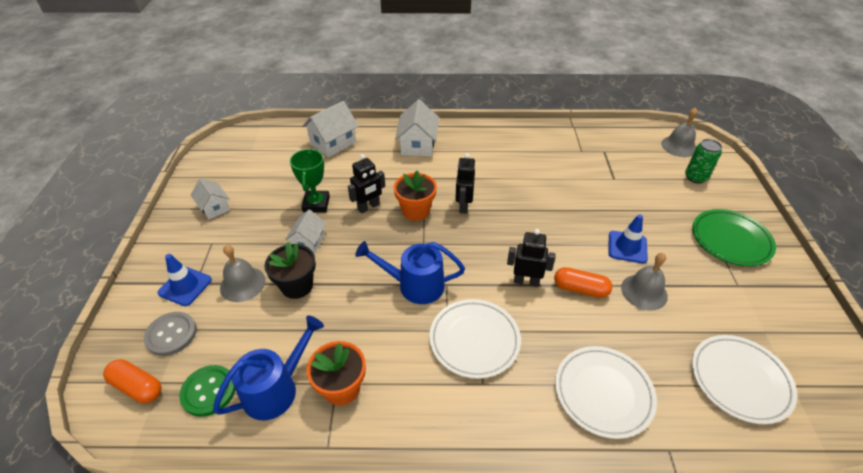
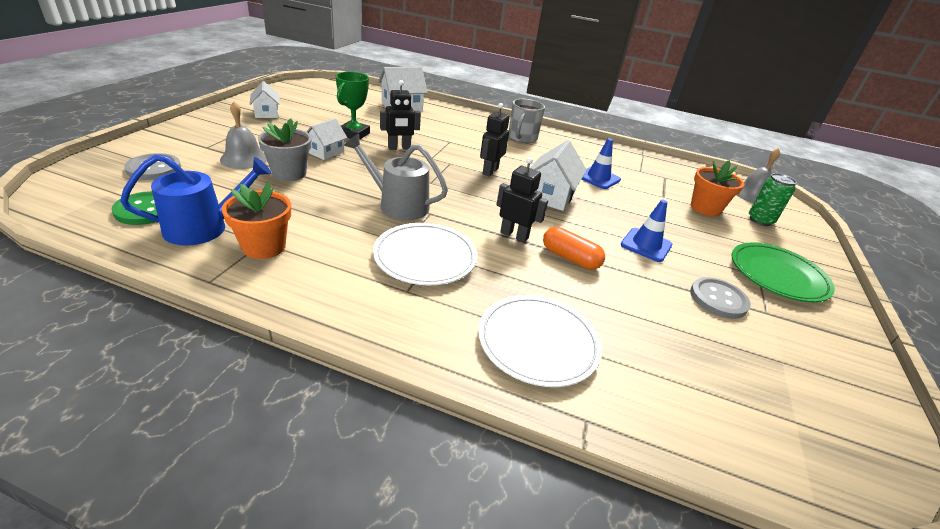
camera: 15 degrees right, 10 degrees down
orange capsule [103,359,161,403] -> none
blue traffic cone [157,254,212,306] -> blue traffic cone moved to [582,138,621,189]
black flower pot [264,242,316,299] -> grey flower pot [258,118,312,181]
blue watering can [355,241,465,304] -> grey watering can [344,134,448,220]
orange flower pot [394,171,437,221] -> orange flower pot moved to [691,160,744,216]
white house [395,99,439,156] -> white house moved to [531,140,587,211]
grey bell [621,253,668,311] -> none
white plate [692,335,797,425] -> none
none -> grey mug [509,99,545,143]
none -> grey button [690,277,751,319]

